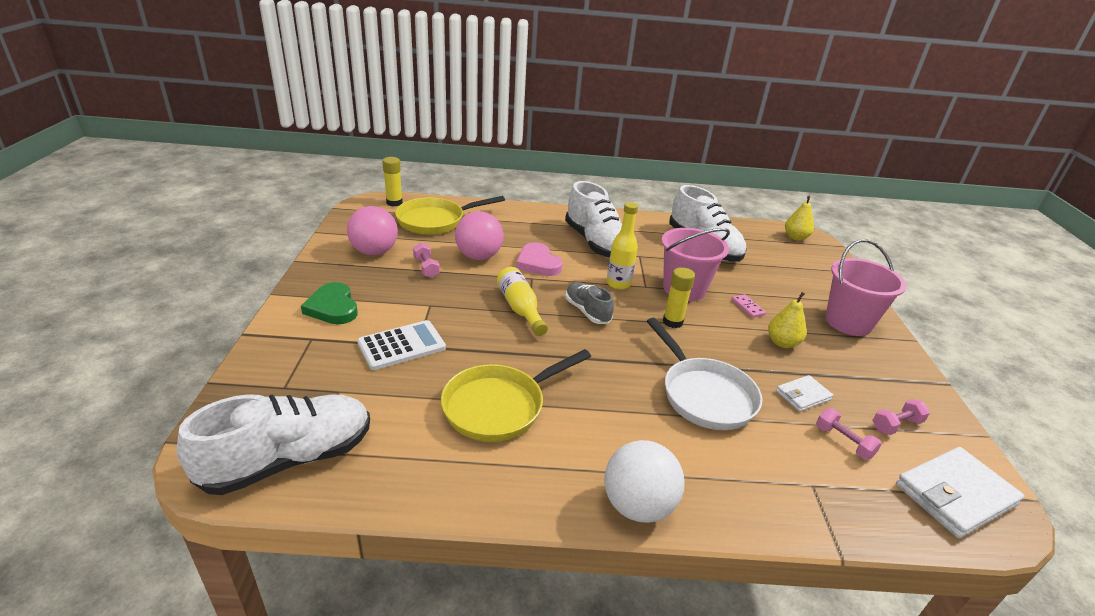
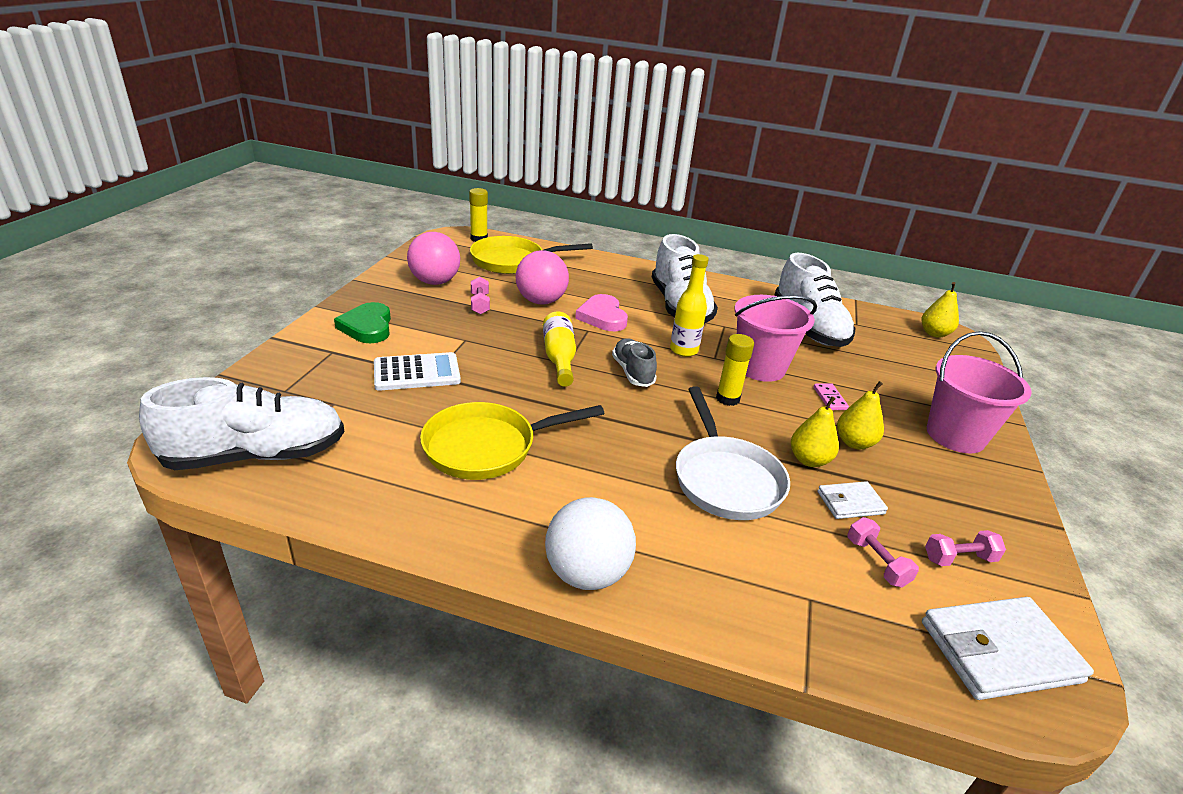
camera: 15 degrees right, 0 degrees up
none -> yellow pear [791,396,839,467]

